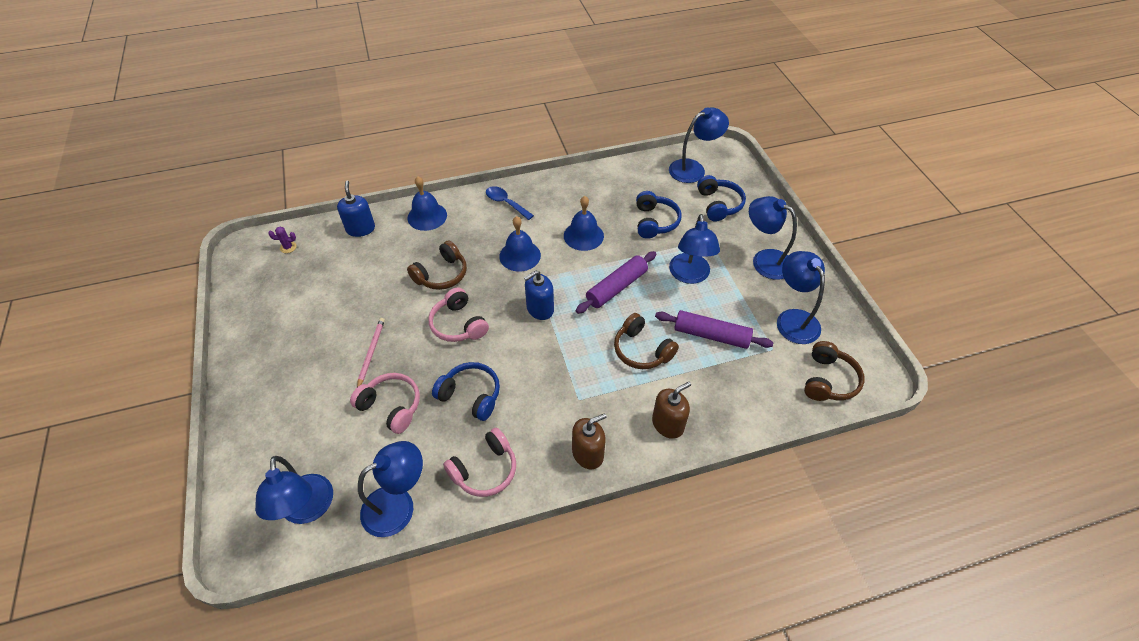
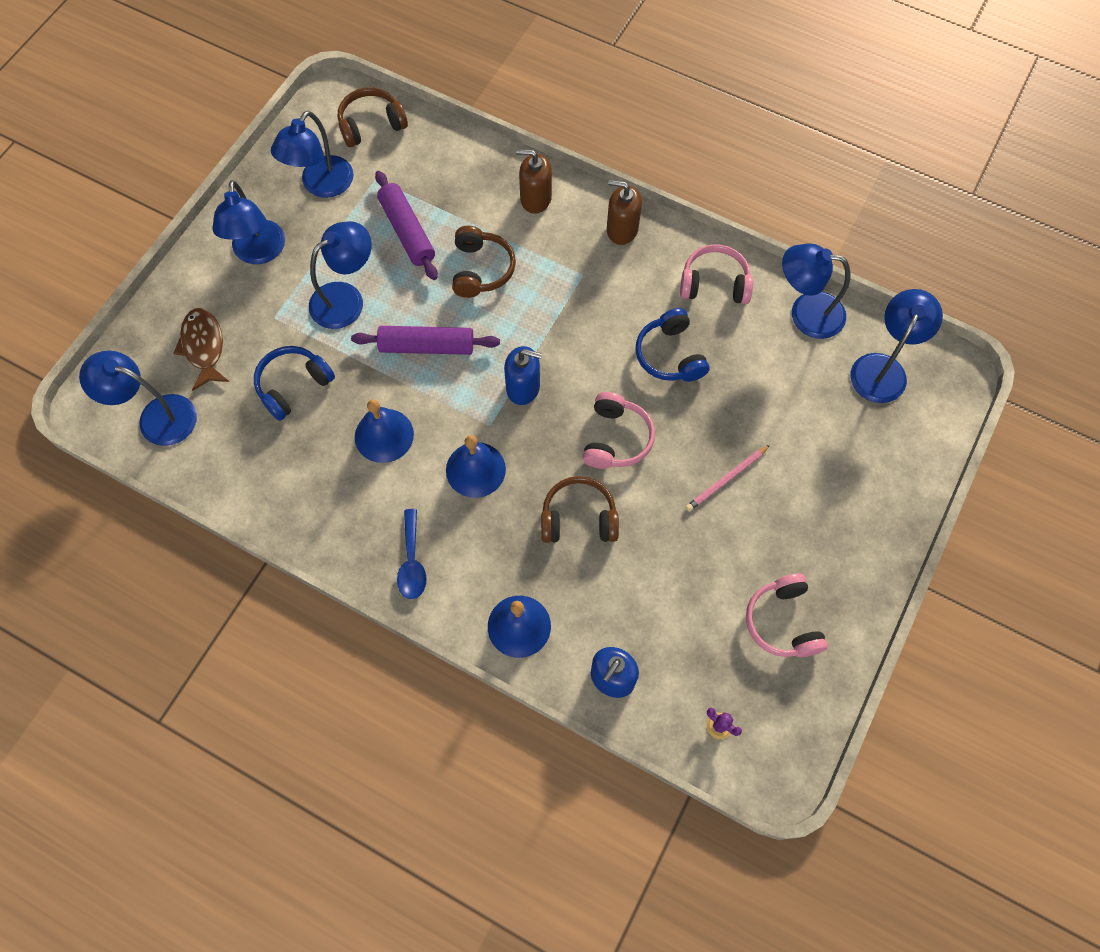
camera: 135 degrees left, 15 degrees up
pink headphones [350,373,420,434] -> pink headphones moved to [746,573,828,657]
blue headphones [697,175,746,222] -> brown fish [173,308,229,391]

